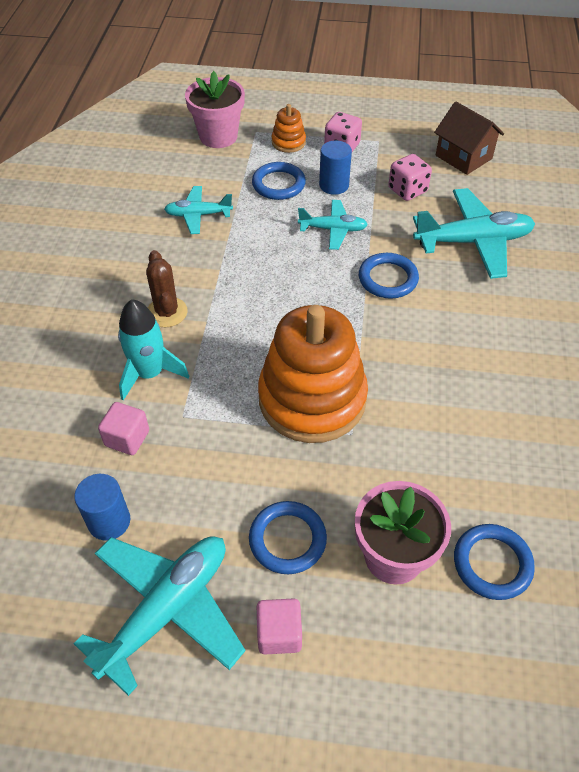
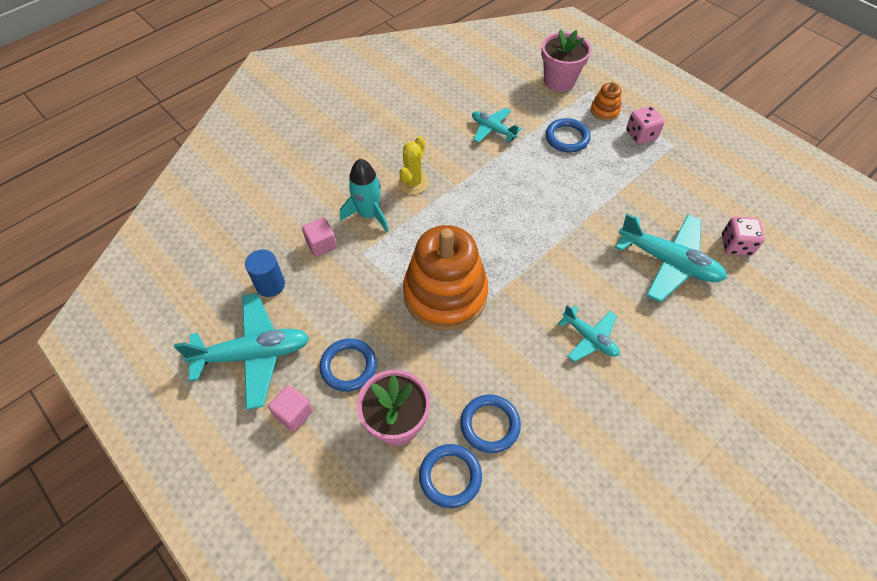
camera: 40 degrees right, 5 degrees up
brown cactus [146,250,188,327] -> yellow cactus [398,136,429,194]
turquoise plane [298,200,368,250] -> turquoise plane moved to [557,305,619,362]
blue cylinder [319,141,352,195] -> none
blue ring [359,253,419,299] -> blue ring moved to [460,394,521,453]
pink dice [388,154,432,201] -> pink dice moved to [722,217,765,256]
brown house [434,101,504,175] -> none

